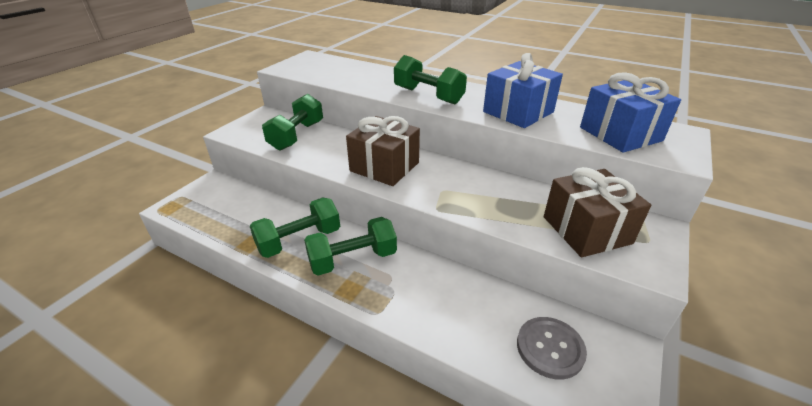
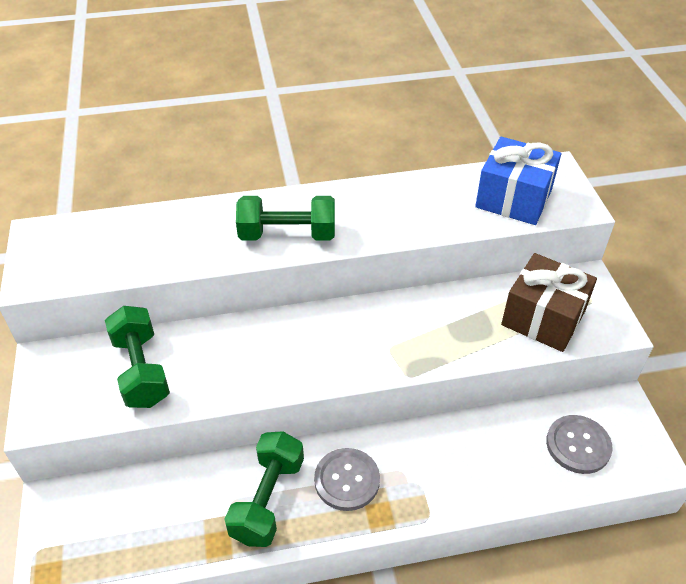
camera: 40 degrees left, 10 degrees up
green dumbbell [304,217,397,275] -> grey button [314,448,380,511]
brown gift [346,116,420,186] -> none
blue gift [483,53,563,128] -> none

